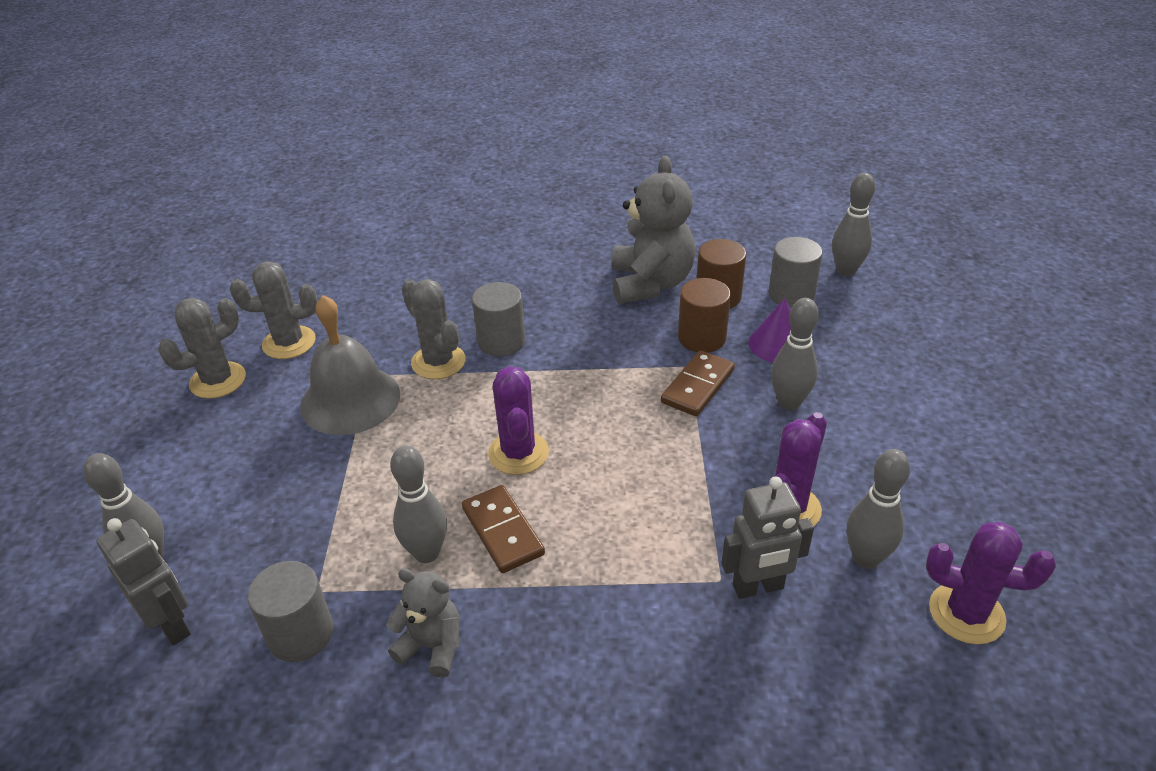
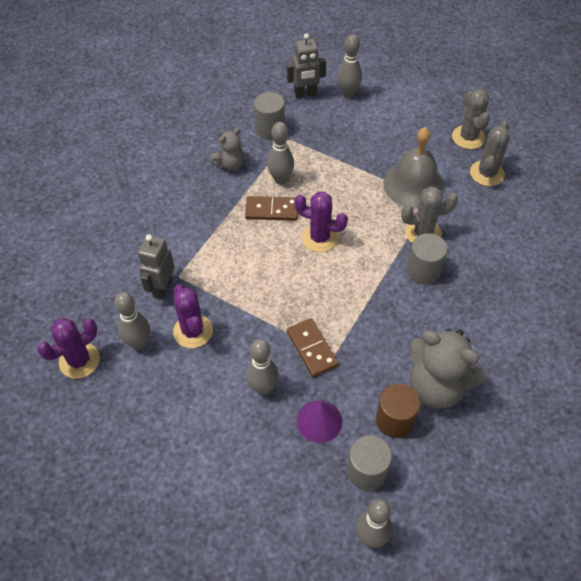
camera: 120 degrees right, 15 degrees up
brown cylinder [678,278,731,352] -> none

